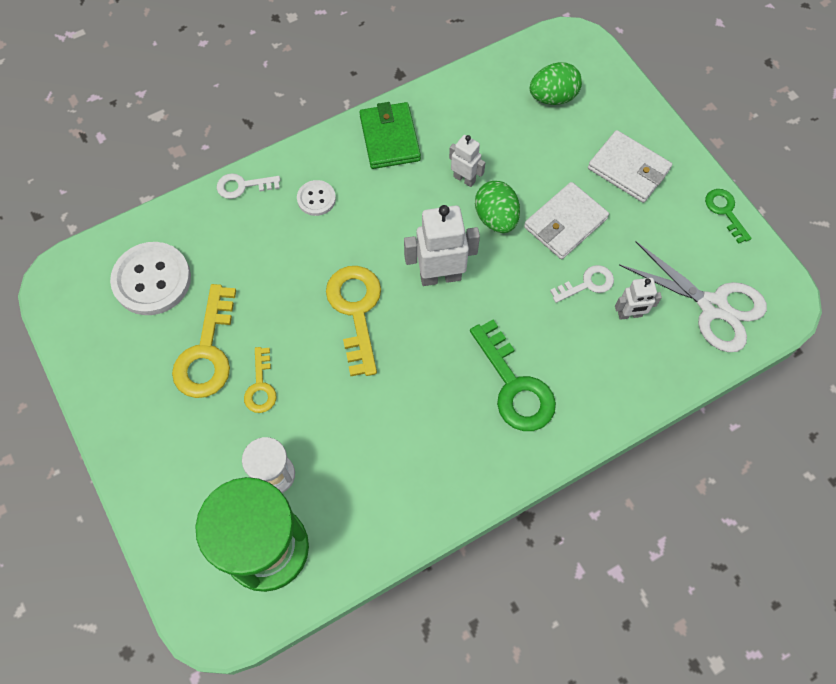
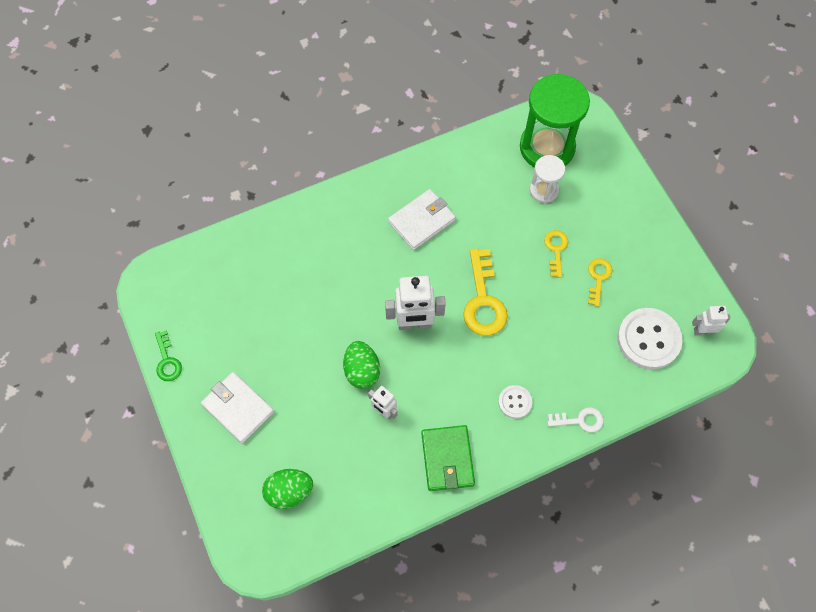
camera: 175 degrees left, 0 degrees up
yellow key [172,284,236,398] -> yellow key [588,258,612,307], size x0.56
green key [470,320,556,431] -> none
white wallet [524,182,609,259] -> white wallet moved to [388,189,456,250]
white key [550,265,614,303] -> none
white robot [615,278,662,320] -> white robot moved to [692,306,730,335]
white scissors [619,241,767,352] -> none

